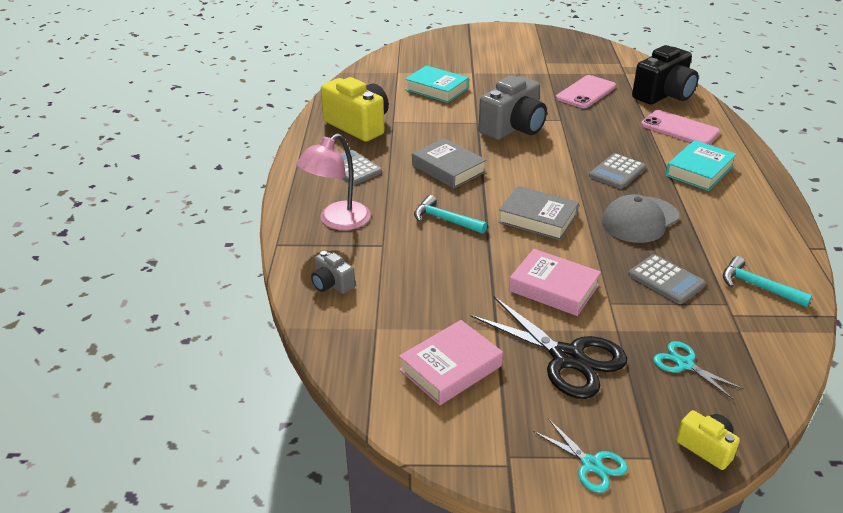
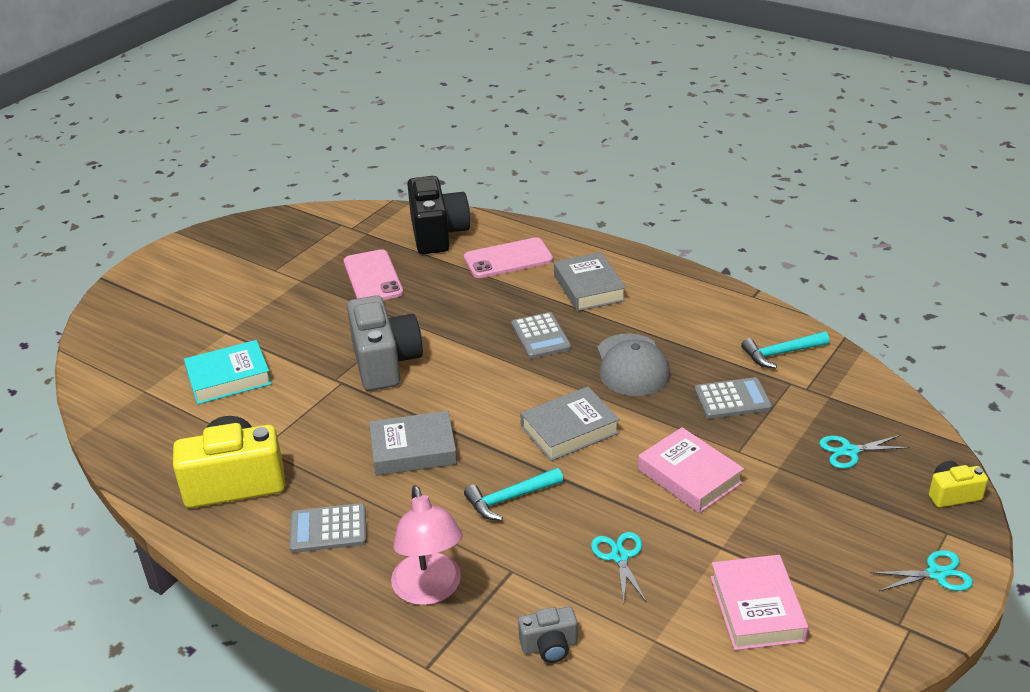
camera: 55 degrees left, 0 degrees up
black scissors [470,296,627,399] -> none
pink book [509,249,601,316] -> pink book turned 75 degrees clockwise [638,427,744,513]
turquoise book [666,140,737,191] -> grey book [554,252,626,311]
none -> turquoise scissors [591,532,647,604]

